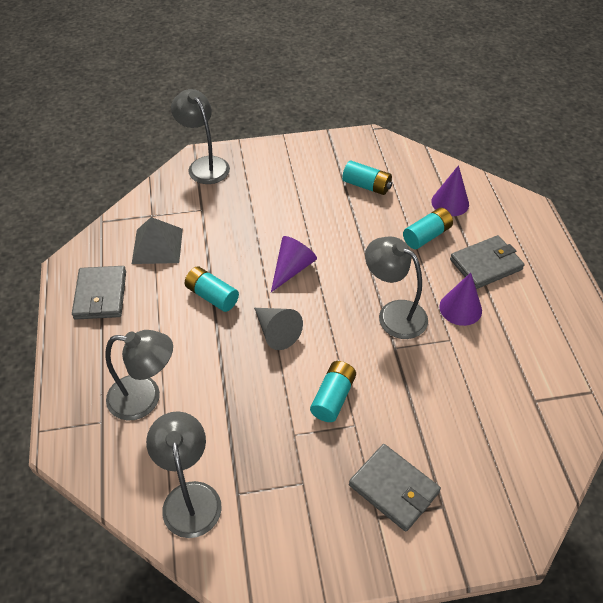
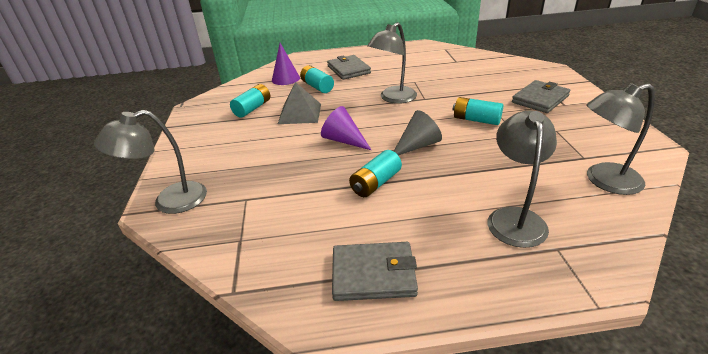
camera: 85 degrees left, 15 degrees down
grey pyramid [132,217,183,264] -> grey pyramid moved to [278,82,321,124]
purple cone [439,273,482,326] -> none

